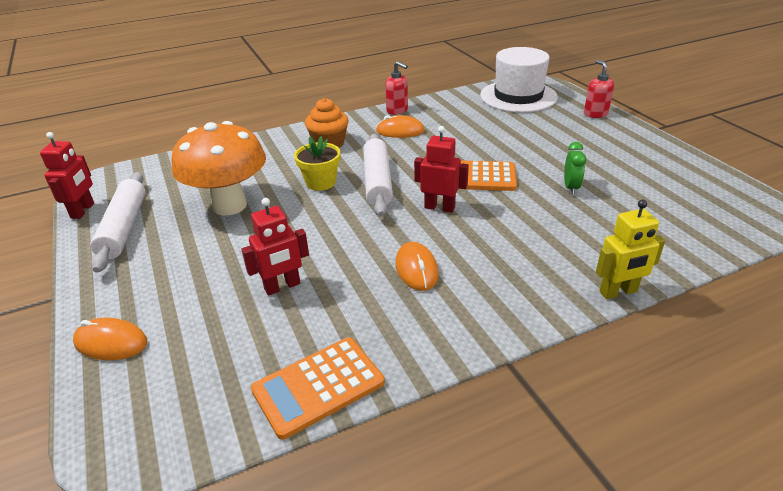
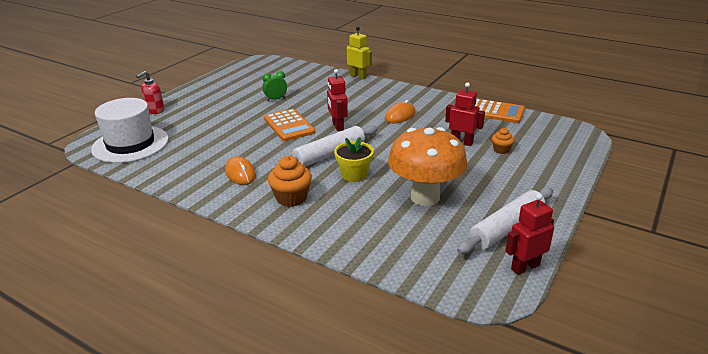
camera: 125 degrees left, 5 degrees down
orange mouse [73,318,148,360] -> none
red soap dispenser [385,61,408,115] -> none
none -> orange cupcake [492,128,515,154]

